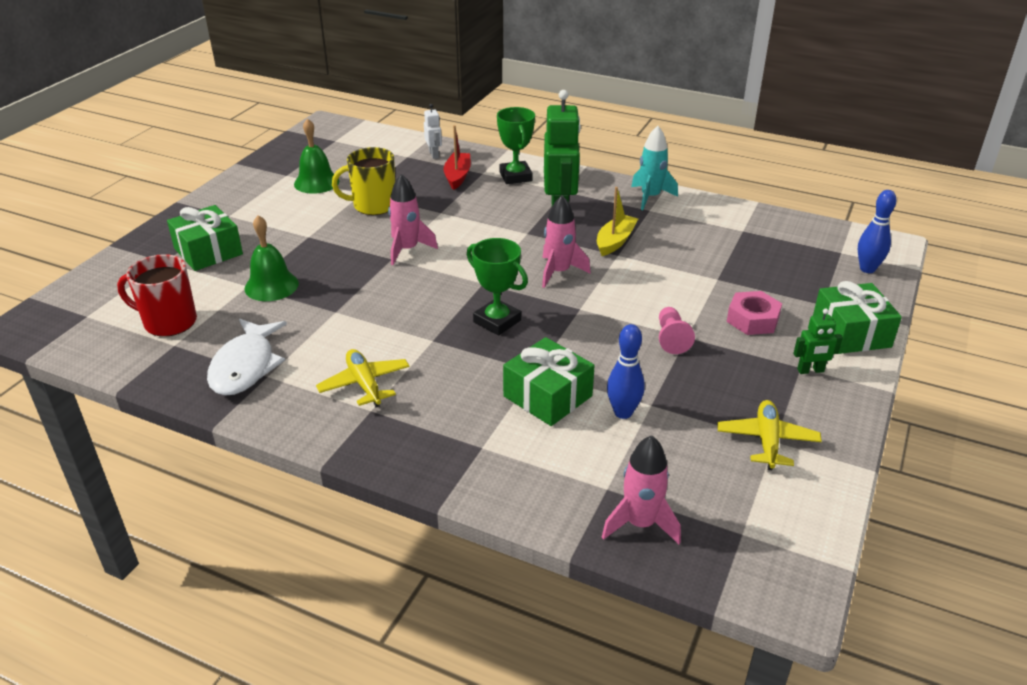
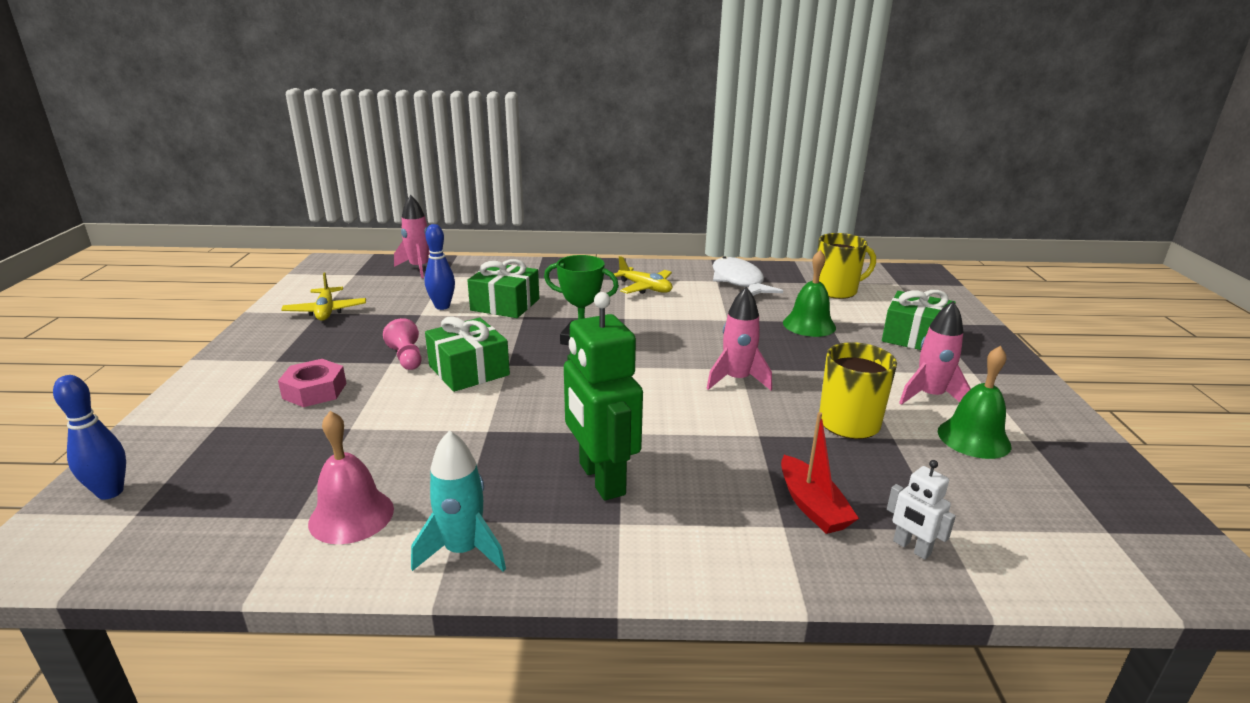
camera: 155 degrees right, 10 degrees down
red mug [117,254,197,337] -> yellow mug [817,233,876,299]
green trophy [497,107,535,184] -> none
pink rocket [542,195,591,288] -> pink rocket moved to [899,301,971,405]
yellow boat [597,187,638,256] -> none
green robot [794,308,843,374] -> none
green gift [813,281,902,354] -> green gift moved to [425,316,510,392]
none -> pink bell [308,411,394,544]

